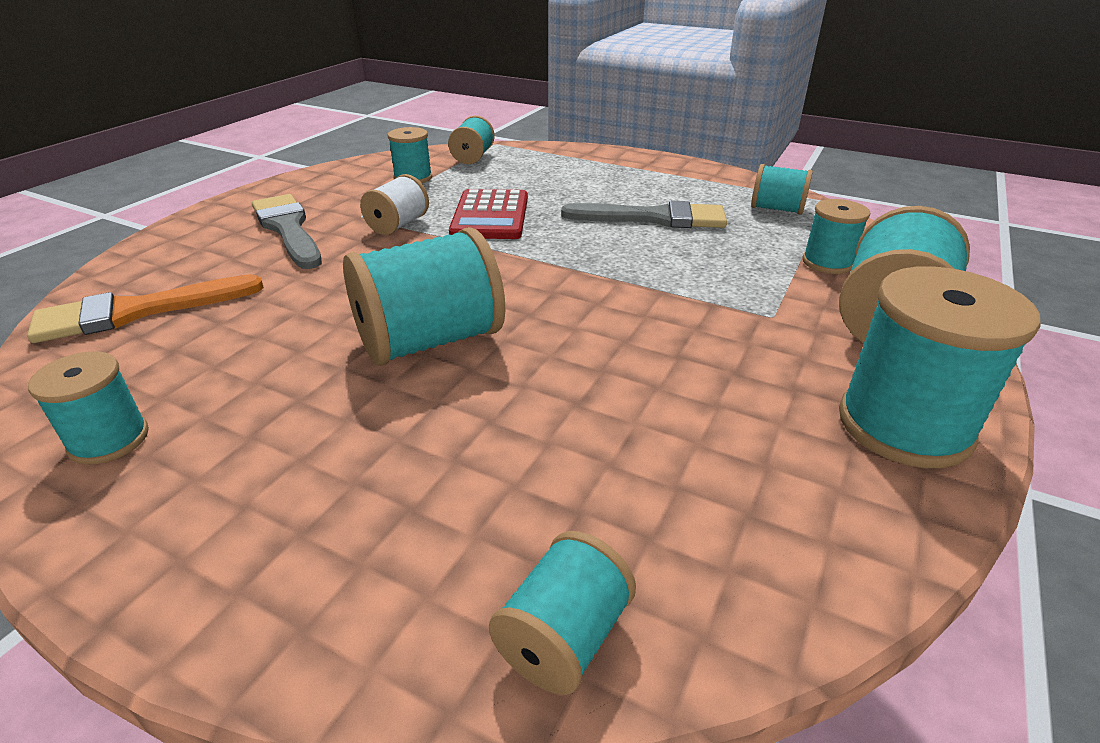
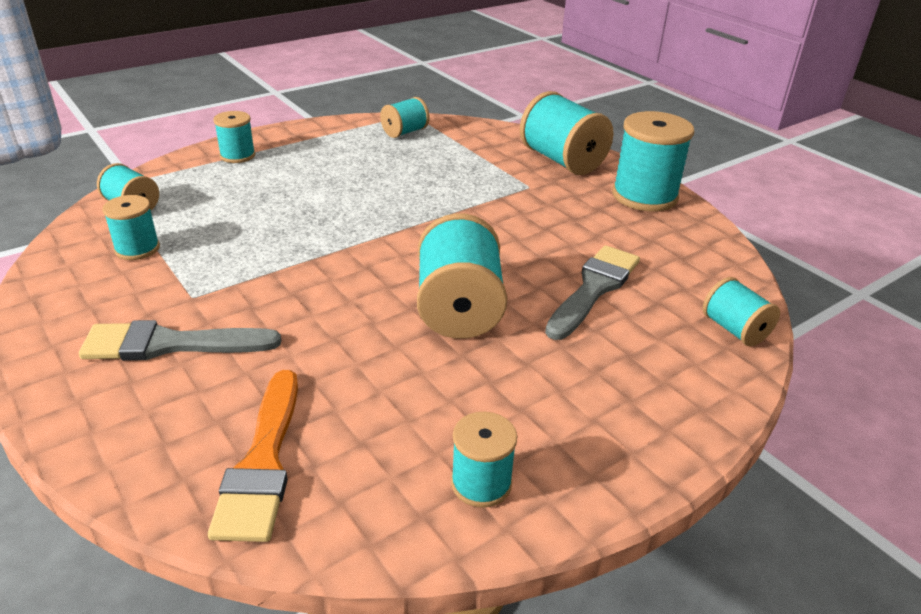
camera: 65 degrees left, 0 degrees up
white spool [360,174,429,235] -> none
red calculator [449,189,528,239] -> none
grey brush [561,201,727,228] -> grey brush moved to [545,245,640,340]
turquoise spool [802,199,870,274] -> turquoise spool moved to [213,111,255,163]

